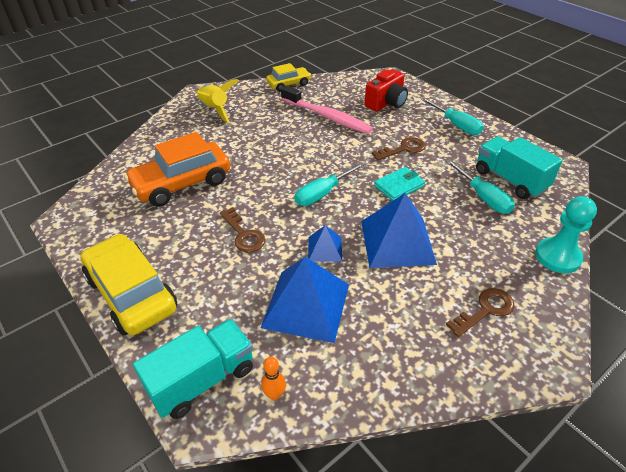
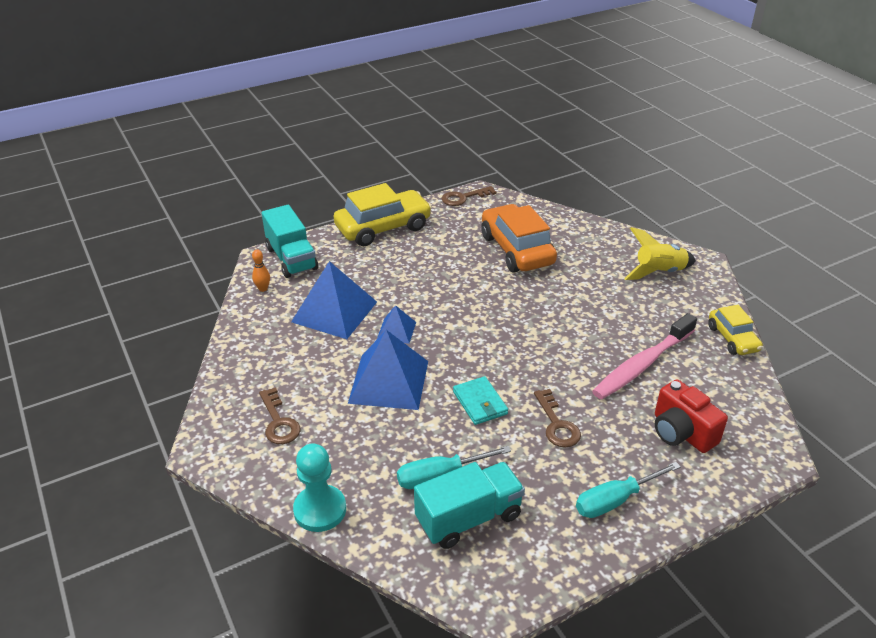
camera: 100 degrees right, 5 degrees down
brown key [220,207,265,252] -> brown key moved to [442,186,496,206]
turquoise screwdriver [295,162,365,206] -> none

